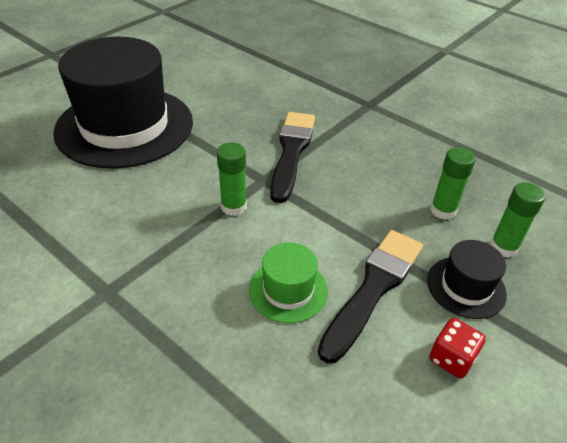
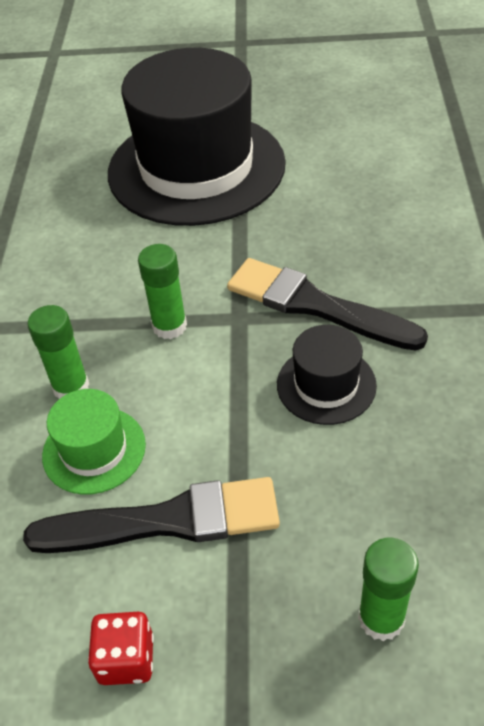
camera: 55 degrees right, 5 degrees up
black brush [270,112,315,203] -> black brush turned 120 degrees counterclockwise [227,258,428,351]
black hat [427,240,507,319] -> black hat moved to [277,325,377,425]
green glue stick [430,147,476,220] -> green glue stick moved to [27,305,89,399]

